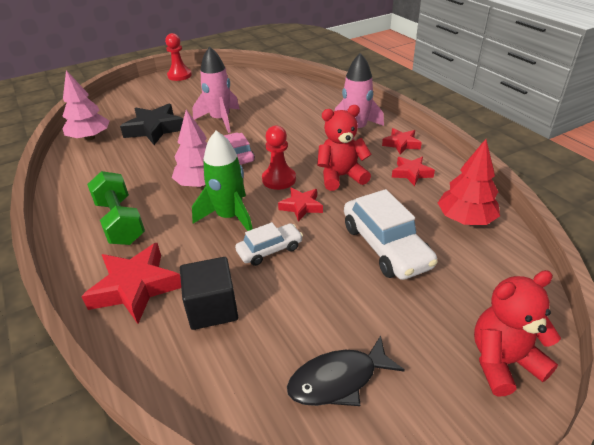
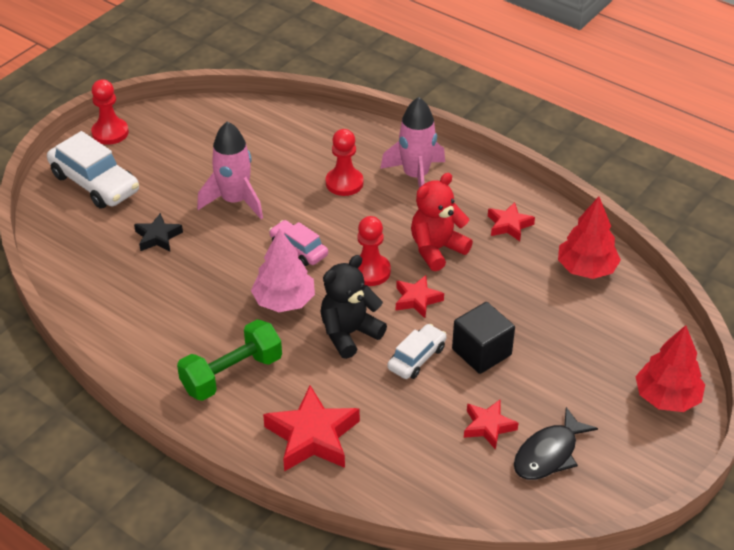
camera: 25 degrees left, 5 degrees up
pink tree [62,70,109,140] -> none
green dumbbell [87,171,145,245] -> green dumbbell turned 75 degrees counterclockwise [177,319,282,401]
black star [120,104,183,145] -> black star [134,213,183,251], size x0.58
black cube [180,257,238,330] -> black cube moved to [452,302,515,374]
green rocket [192,130,253,231] -> black teddy bear [320,255,387,359]
white car [344,189,438,280] -> white car moved to [47,131,139,209]
red star [382,128,422,155] -> red star moved to [464,400,519,450]
red teddy bear [474,270,561,397] -> red tree [635,325,705,412]
none -> red pawn [326,129,364,196]

